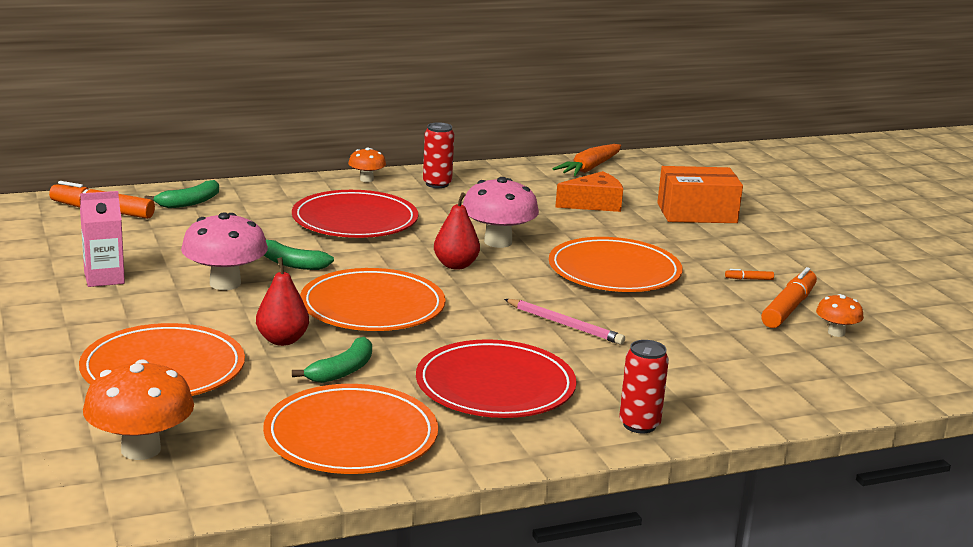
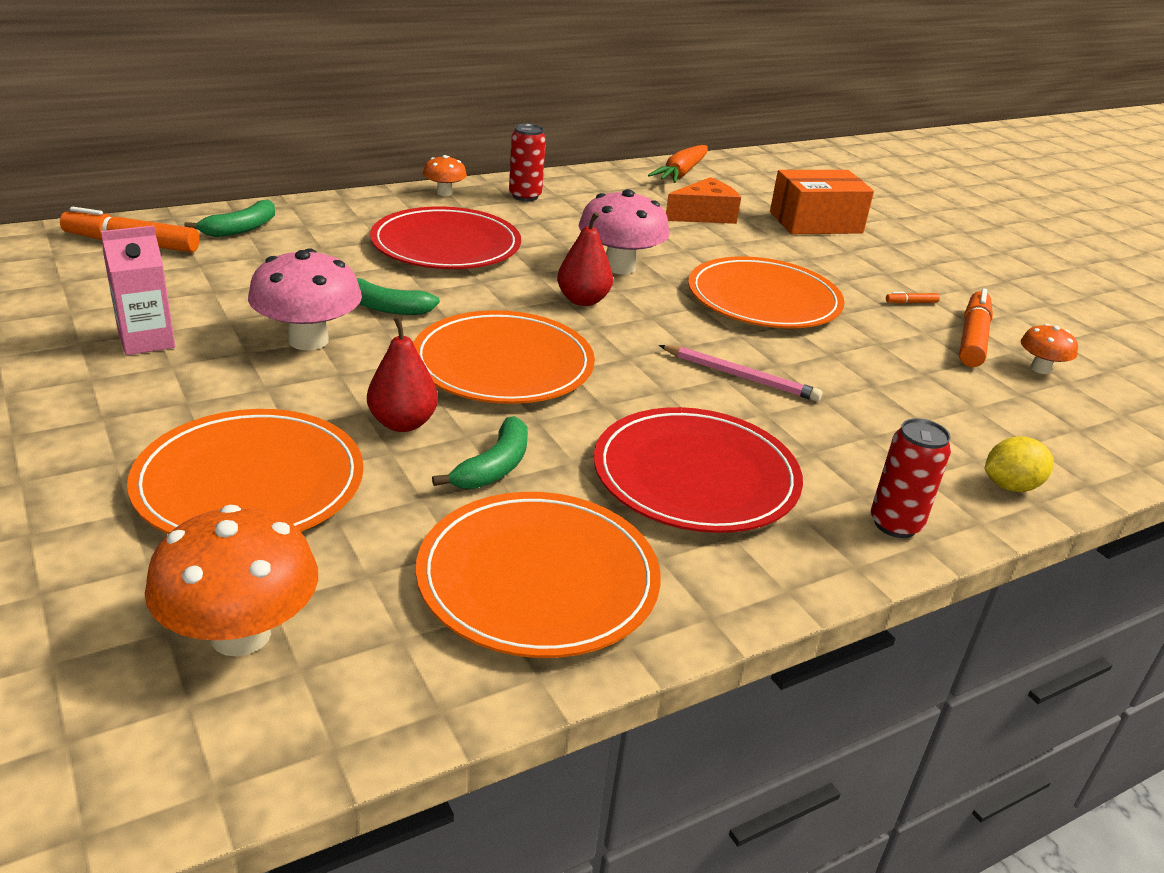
camera: 10 degrees left, 10 degrees up
none -> yellow lemon [985,436,1054,492]

